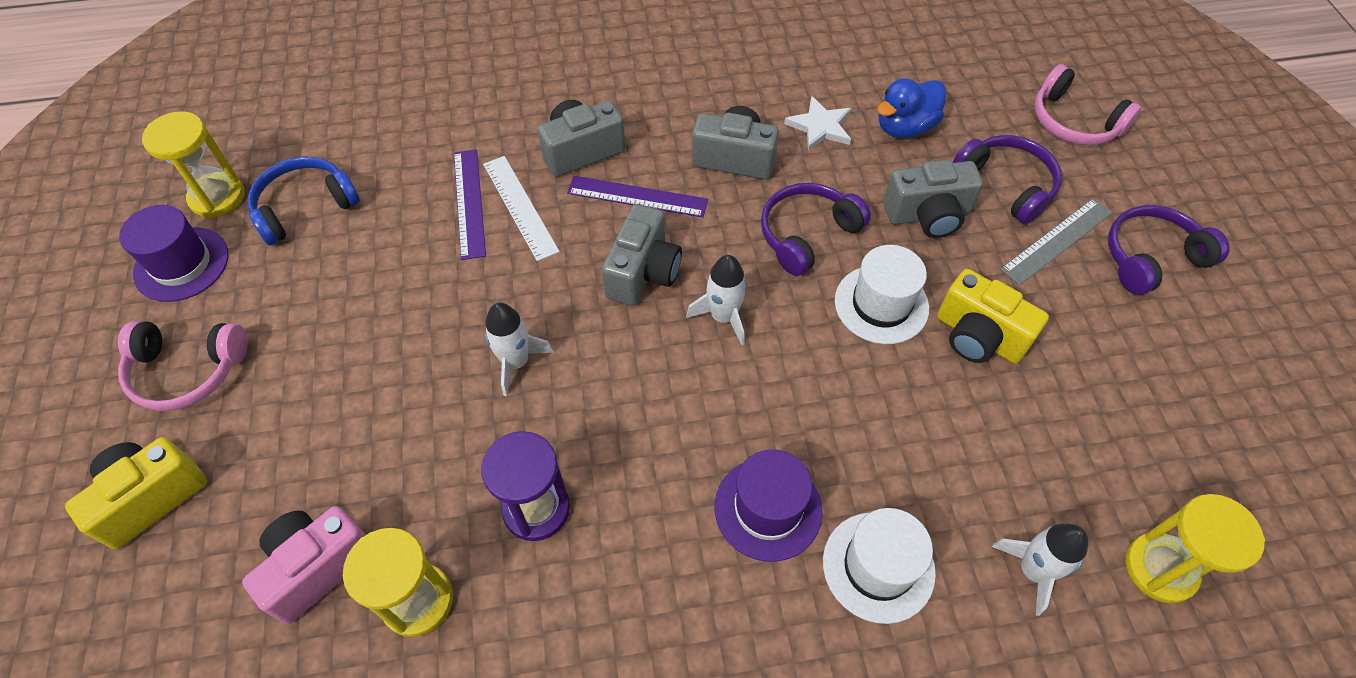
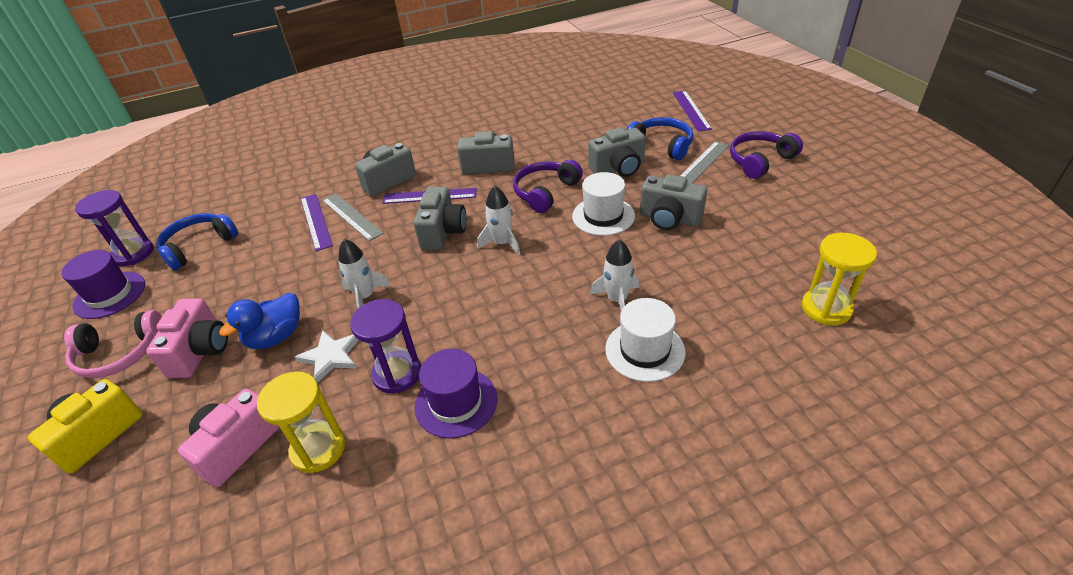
camera: 10 degrees left, 15 degrees down
yellow hourglass [142,111,245,218] -> purple hourglass [75,190,153,266]
white ruler [483,156,560,261] -> grey ruler [322,193,384,241]
purple hat [715,449,823,562] -> purple hat moved to [414,349,497,438]
white star [784,96,852,151] -> white star moved to [295,330,359,383]
blue duck [877,78,946,138] -> blue duck moved to [219,293,300,349]
yellow camera [937,269,1049,364] -> grey camera [640,174,707,230]
purple headphones [953,135,1062,224] -> blue headphones [627,117,693,160]
white rocket [992,524,1088,616] -> white rocket moved to [590,239,639,311]
pink headphones [1034,64,1141,145] -> purple ruler [673,90,712,132]
none -> pink camera [146,298,228,378]

